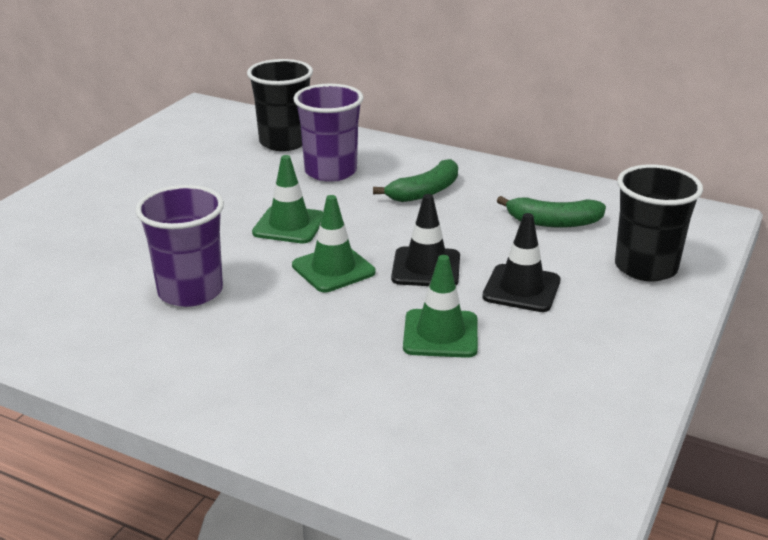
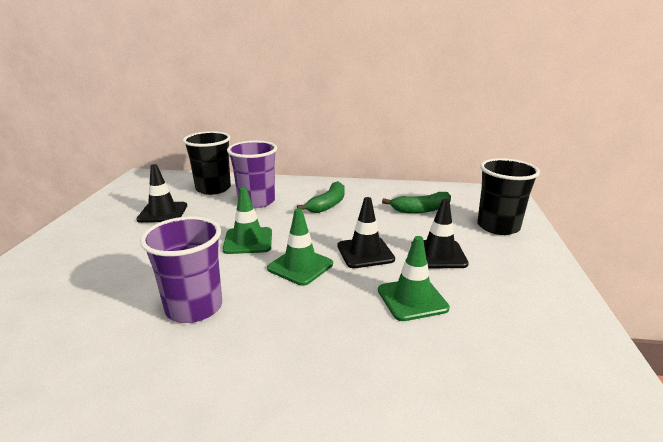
camera: 20 degrees left, 5 degrees down
none -> black traffic cone [136,164,187,223]

